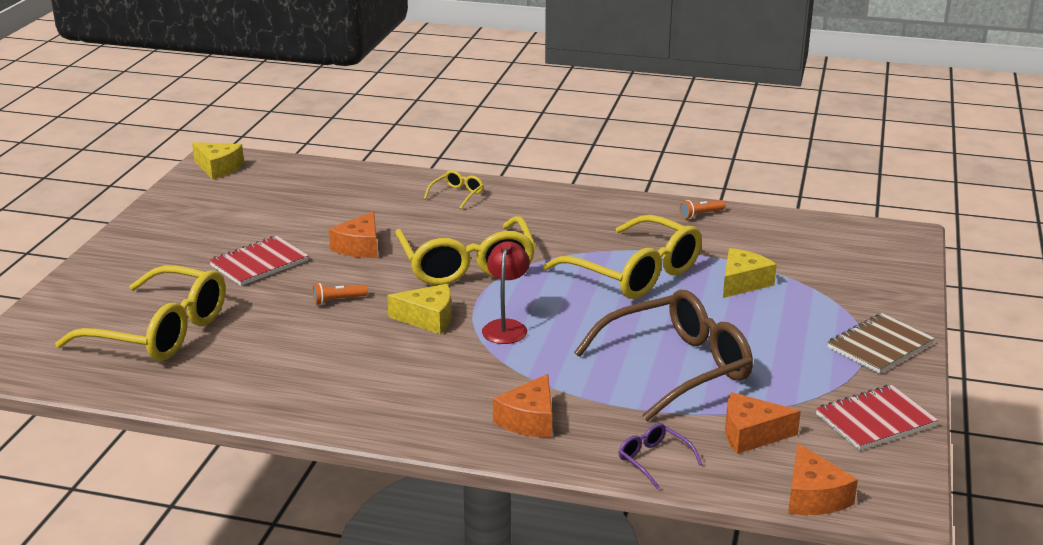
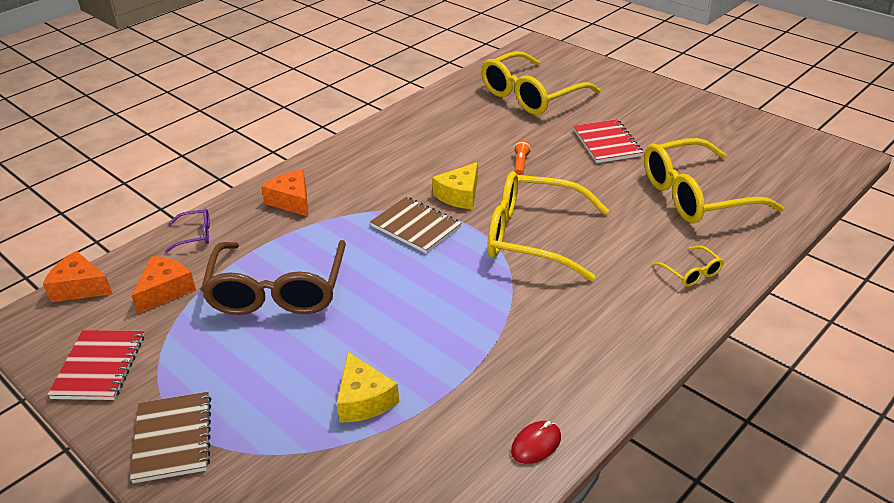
camera: 120 degrees right, 10 degrees up
yellow cheese [192,142,244,179] -> none
orange cheese [329,211,378,258] -> none
red lamp [482,241,530,344] -> brown notebook [370,197,462,253]
yellow glasses [543,215,702,299] -> yellow glasses moved to [644,138,784,223]
orange flashlight [679,200,726,219] -> red mouse [511,421,561,464]

